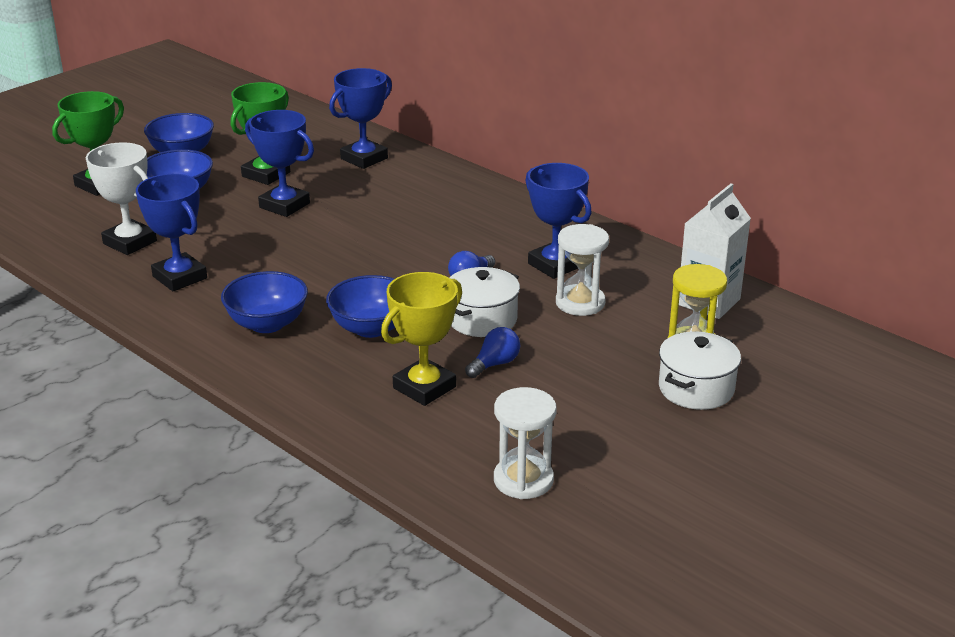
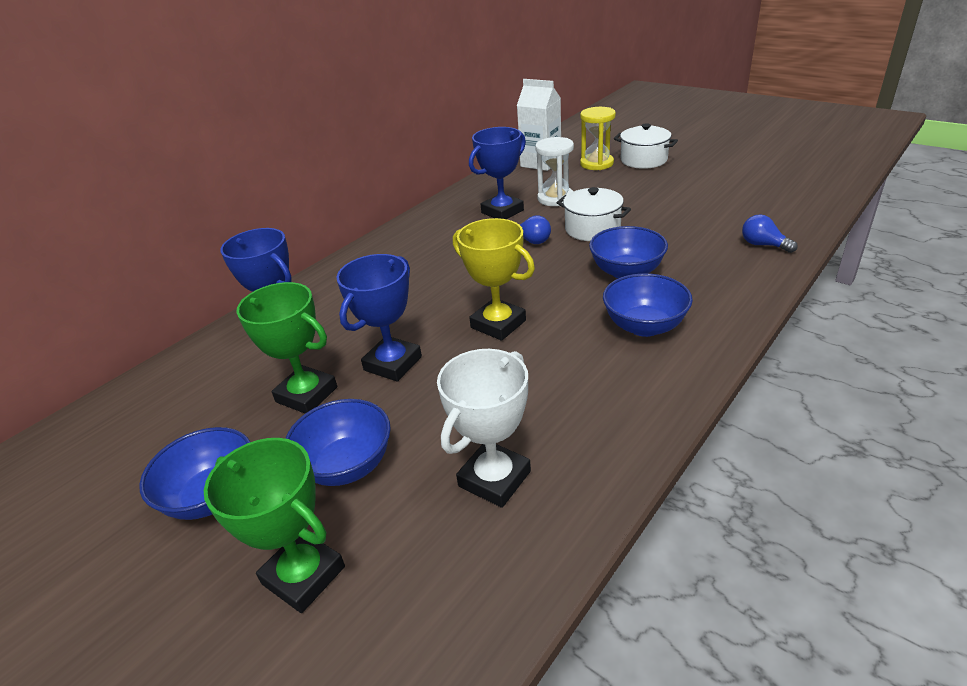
camera: 90 degrees left, 5 degrees up
blue trophy [136,174,207,291] -> none
yellow trophy [381,272,462,406] -> yellow trophy moved to [453,218,535,341]
blue light bulb [465,327,520,378] -> blue light bulb moved to [742,214,798,253]
white hourglass [494,387,557,499] -> none

